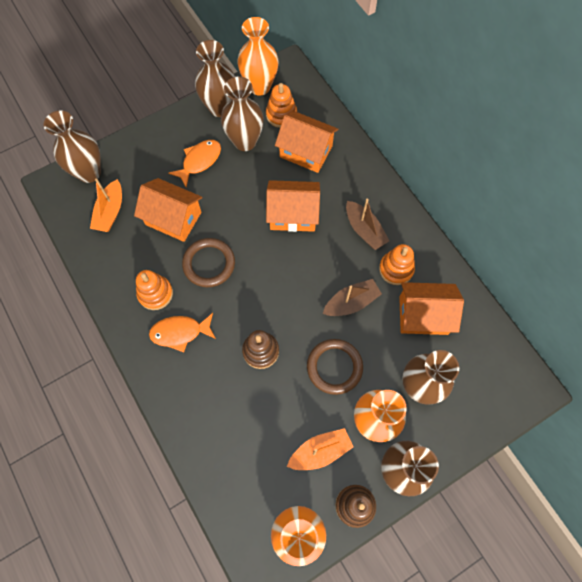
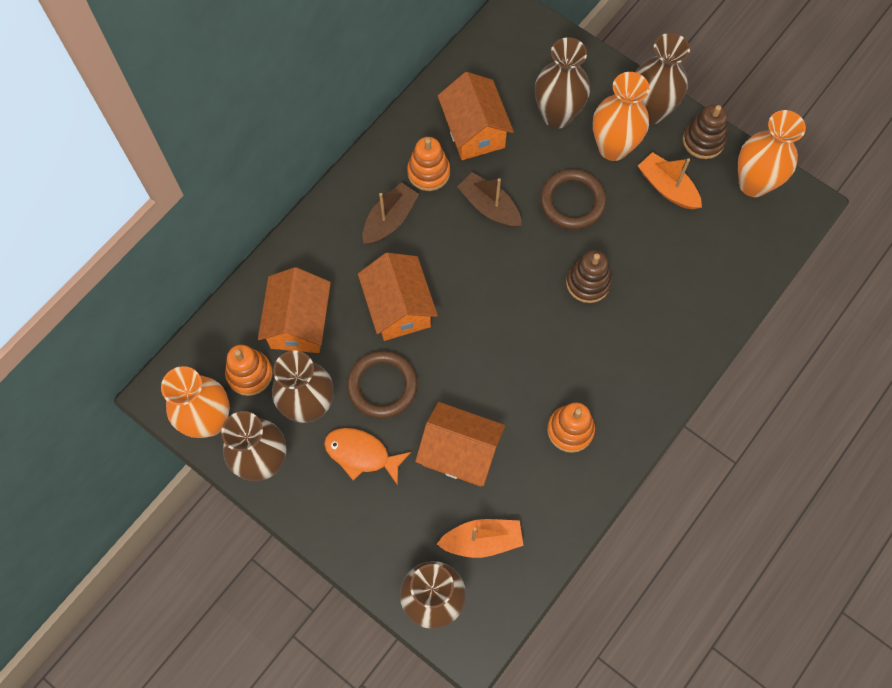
camera: 110 degrees left, 0 degrees up
orange house [134,178,202,242] -> orange house turned 75 degrees counterclockwise [415,402,505,486]
orange fish [149,313,216,352] -> none
brown ring [182,238,235,287] -> brown ring moved to [347,351,417,418]

